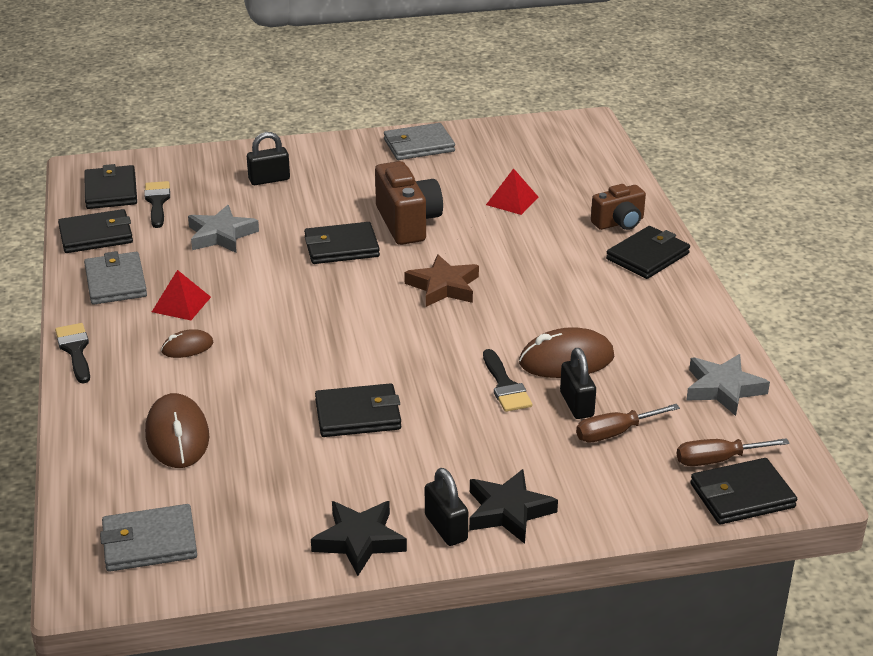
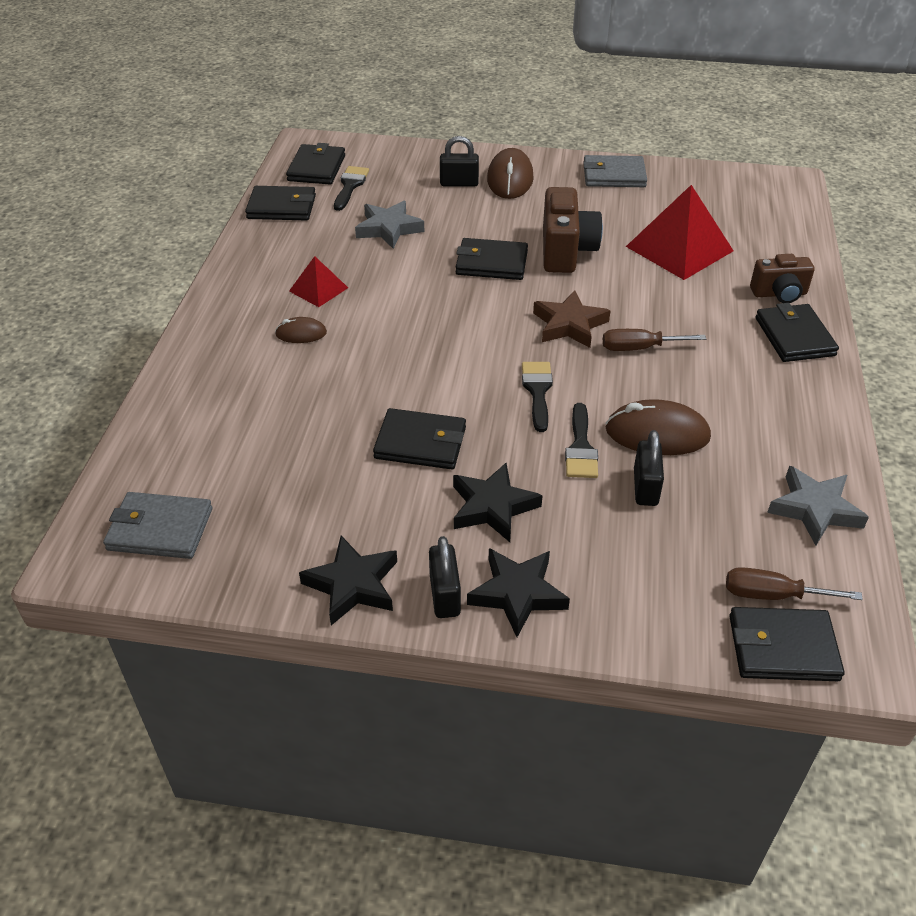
camera: 20 degrees right, 10 degrees up
black brush [55,323,90,383] -> black brush moved to [522,362,553,432]
grey wallet [84,251,147,305] -> none
brown mouse [145,393,209,468] -> brown mouse moved to [487,148,534,199]
red pyramid [486,168,539,215] -> red pyramid [626,185,734,280], size x1.90
brown screwdriver [576,404,680,442] -> brown screwdriver moved to [603,329,706,351]
black wallet [606,226,690,279] -> black wallet turned 75 degrees counterclockwise [756,303,839,362]
none -> black star [453,463,543,542]

